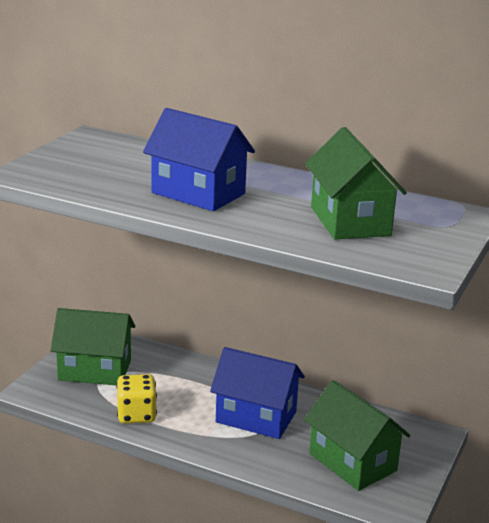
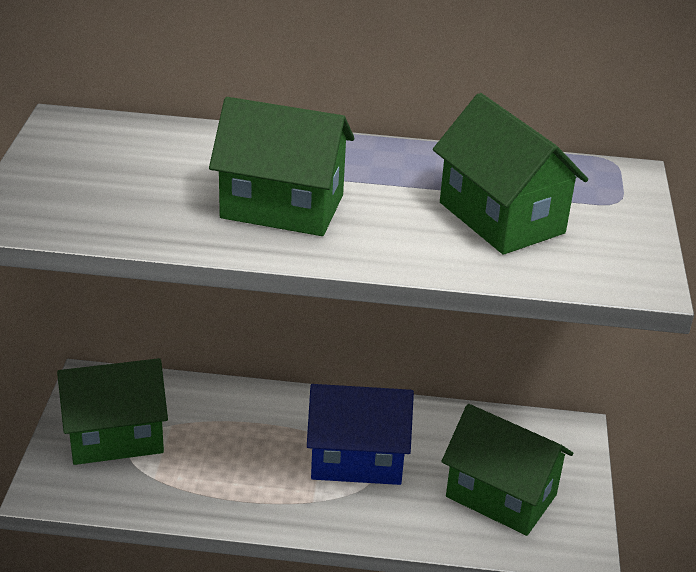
camera: 20 degrees left, 10 degrees up
yellow dice [116,374,157,424] -> none
blue house [143,108,255,211] -> green house [209,97,354,236]

